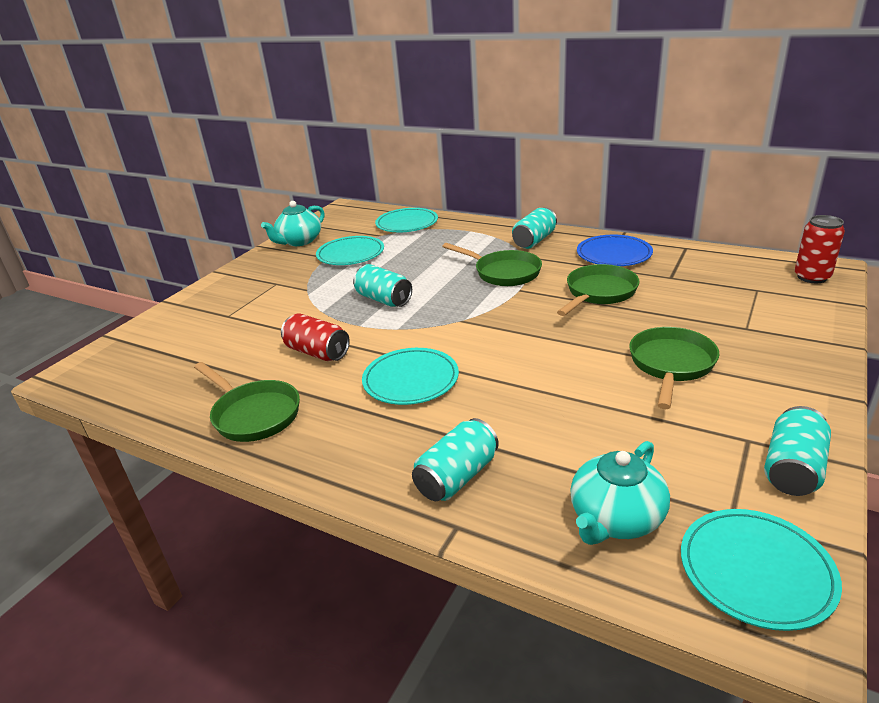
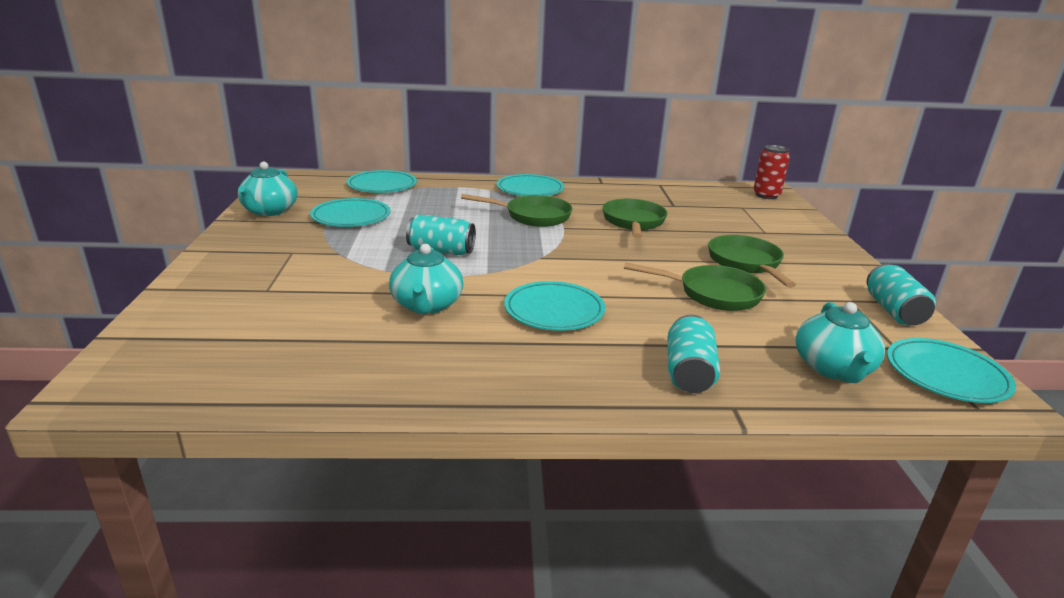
camera: 35 degrees left, 5 degrees down
green pan [194,362,300,442] -> green pan moved to [624,262,766,311]
red can [281,313,350,361] -> turquoise teapot [389,244,463,314]
turquoise can [512,207,557,249] -> turquoise plate [497,174,564,196]
blue plate [577,235,653,266] -> none

